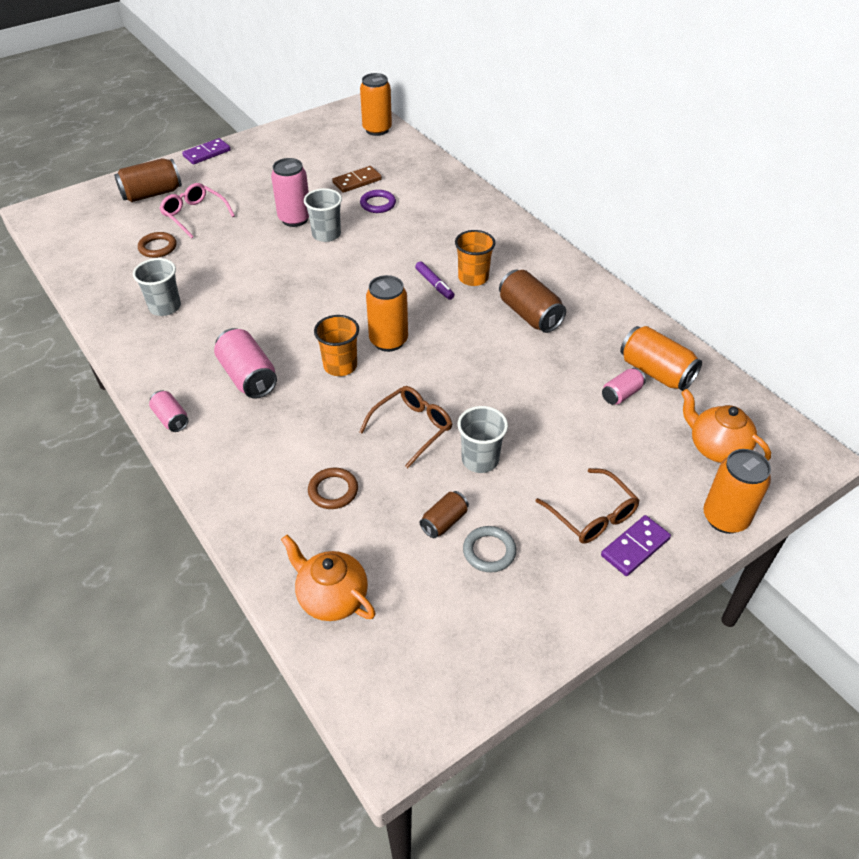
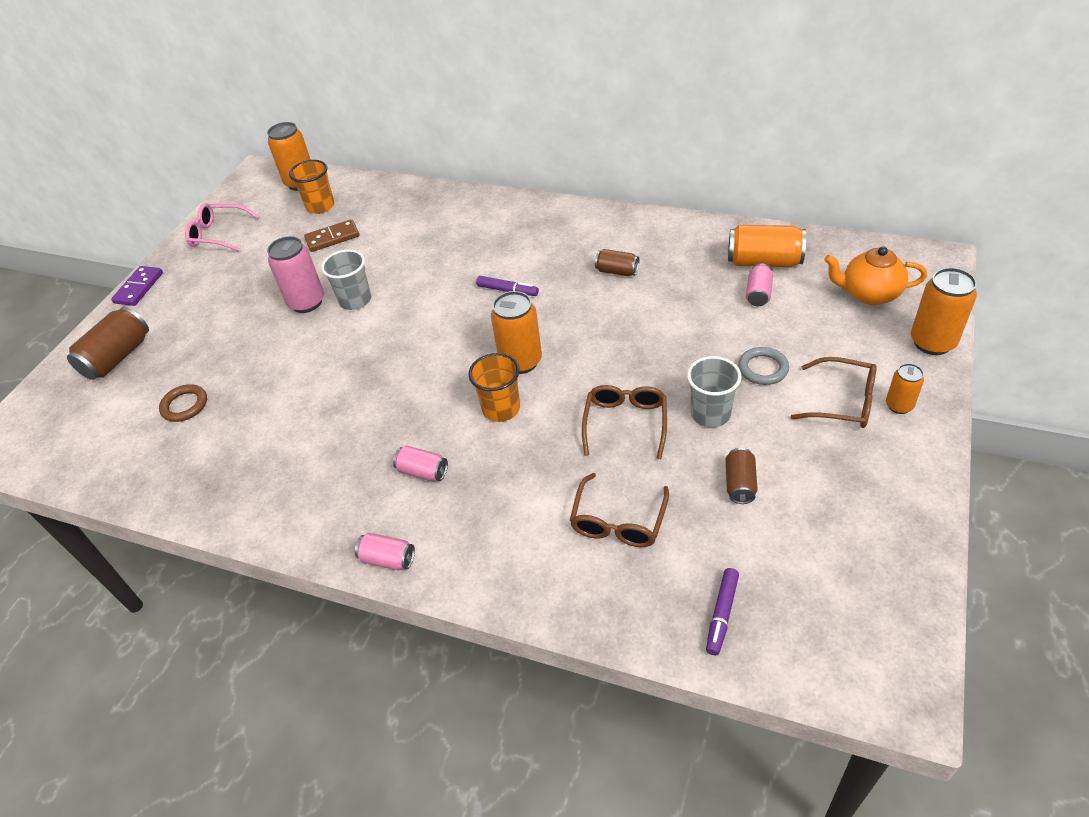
camera: 30 degrees left, 0 degrees up
grey cup [133,258,181,316] -> none
pink glasses [159,183,235,239] -> pink glasses moved to [185,203,259,252]
pink can [214,328,277,399] -> pink can [393,446,448,481], size x0.57
orange teapot [281,535,376,621] -> purple marker [706,568,739,655]
brown ring [308,467,358,509] -> brown glasses [570,473,669,547]
brown domino [332,166,382,193] -> brown domino turned 45 degrees clockwise [304,219,359,252]
purple ring [360,190,396,213] -> none
orange cup [455,230,495,286] -> orange cup moved to [289,160,334,214]
grey ring [463,526,516,573] -> grey ring moved to [738,347,789,385]
brown can [499,270,566,333] -> brown can [595,249,639,276], size x0.57
purple domino [601,515,671,576] -> orange can [886,363,924,414]

